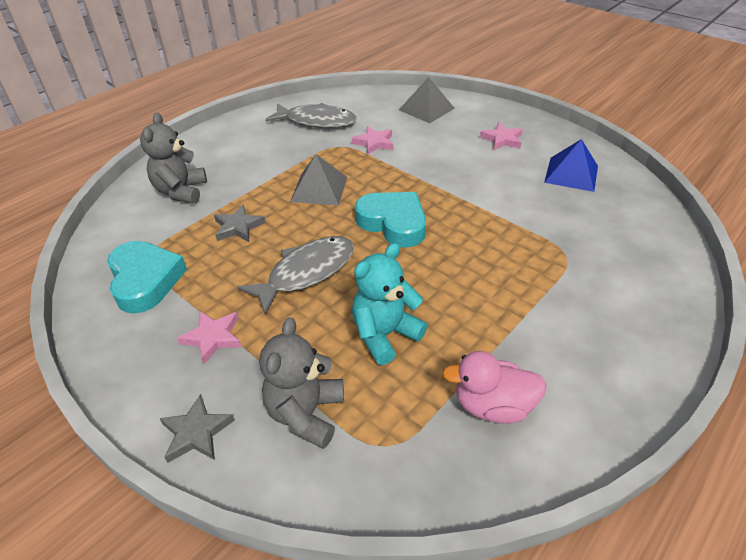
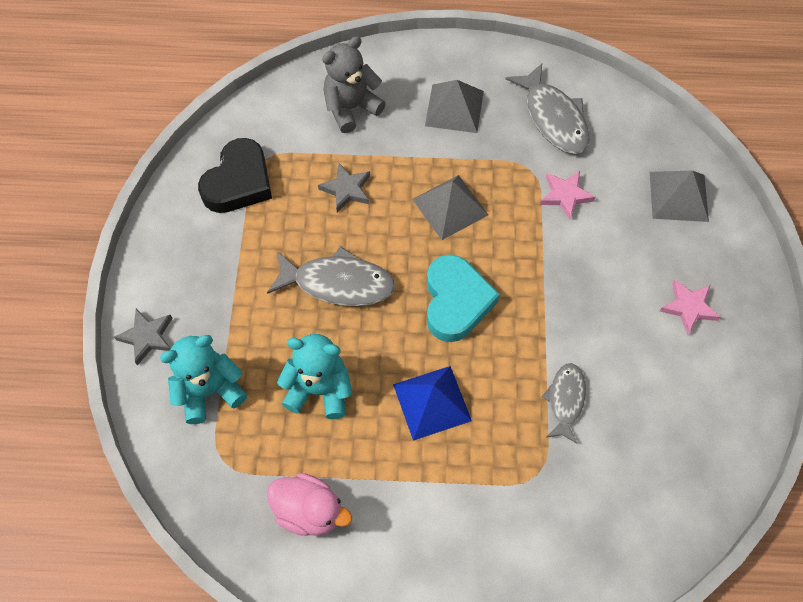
camera: 50 degrees right, 20 degrees up
turquoise heart [107,241,187,313] -> black heart [198,138,272,213]
pink star [177,311,242,364] -> none
grey teddy bear [259,317,344,449] -> turquoise teddy bear [160,335,247,424]
pink duck [442,351,546,424] -> pink duck turned 150 degrees clockwise [267,473,352,536]
blue pyramid [544,139,598,192] -> blue pyramid moved to [393,366,472,441]
none -> grey pyramid [425,80,484,133]
none -> grey fish [542,363,586,444]

